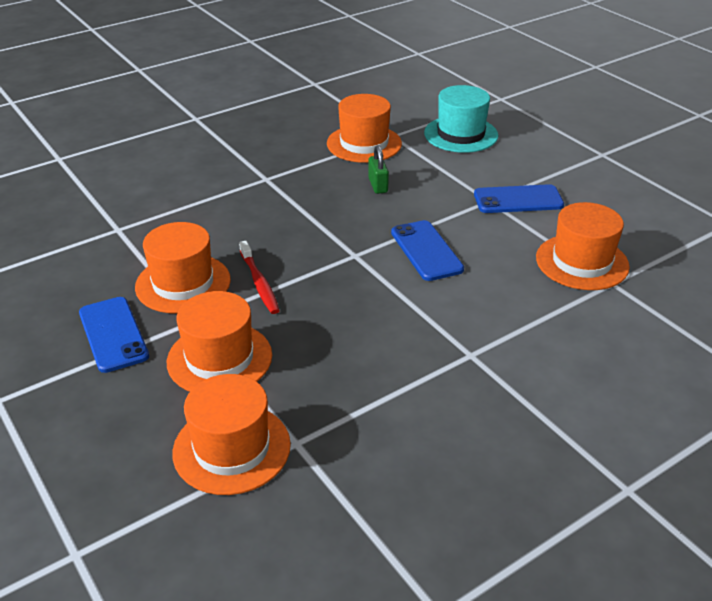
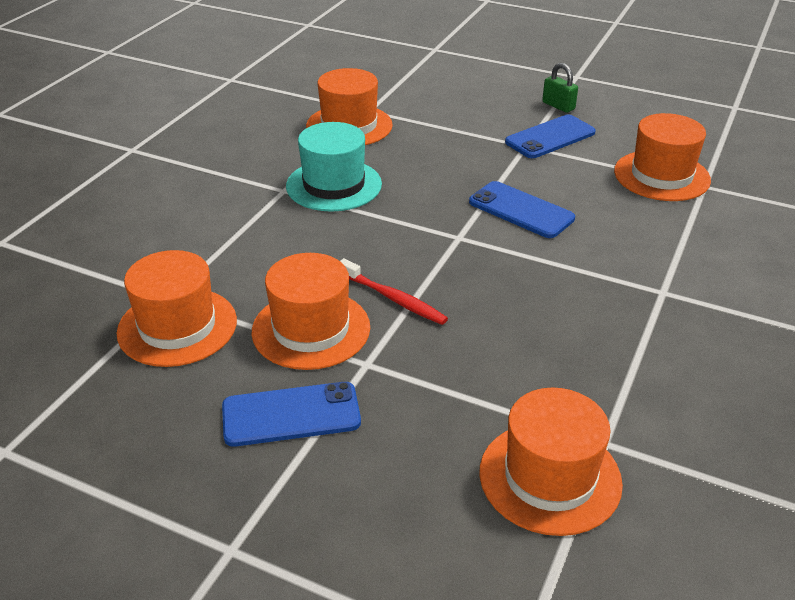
camera: 30 degrees left, 0 degrees up
blue phone [79,297,149,373] -> blue phone turned 45 degrees counterclockwise [222,382,361,447]
orange hat [167,291,272,392] -> orange hat moved to [117,250,237,367]
green padlock [368,145,389,194] -> green padlock moved to [542,63,578,113]
turquoise hat [424,85,498,153] -> turquoise hat moved to [286,122,382,212]

